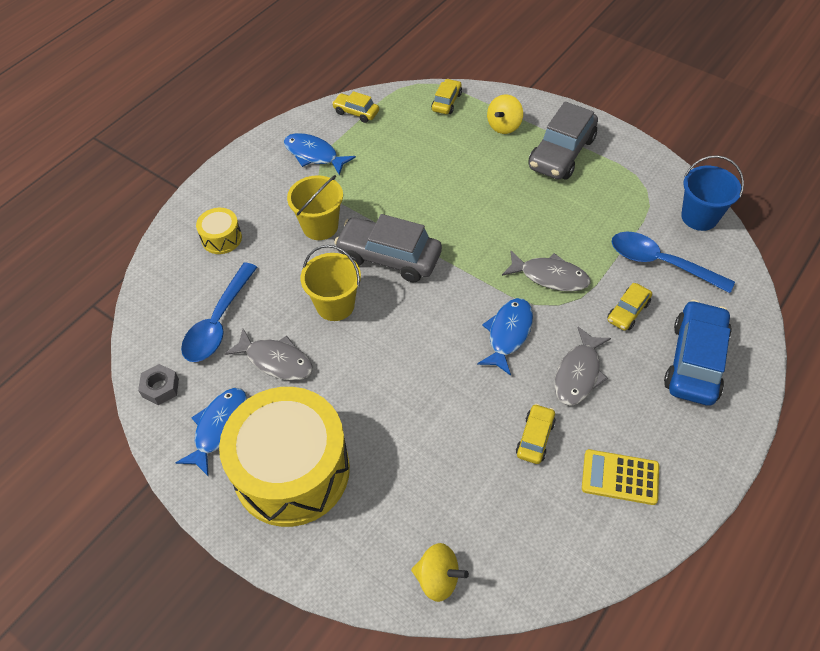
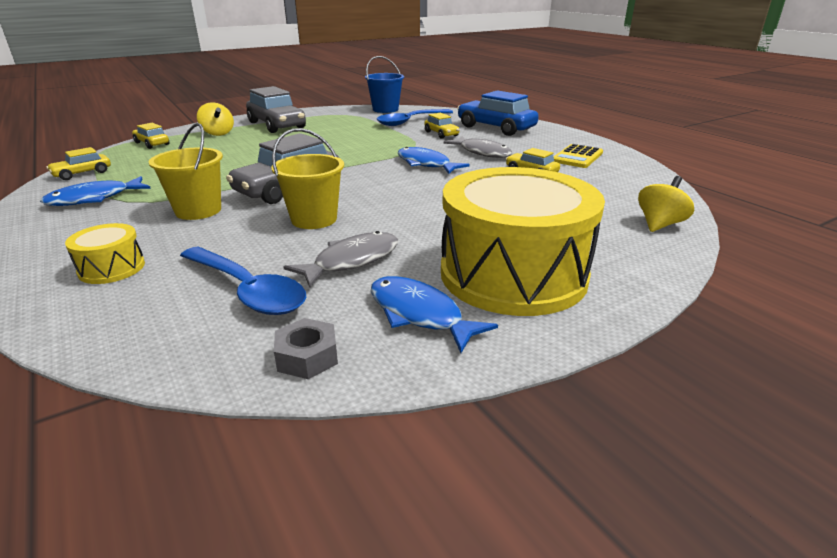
camera: 70 degrees left, 25 degrees down
grey fish [502,251,591,291] -> none

